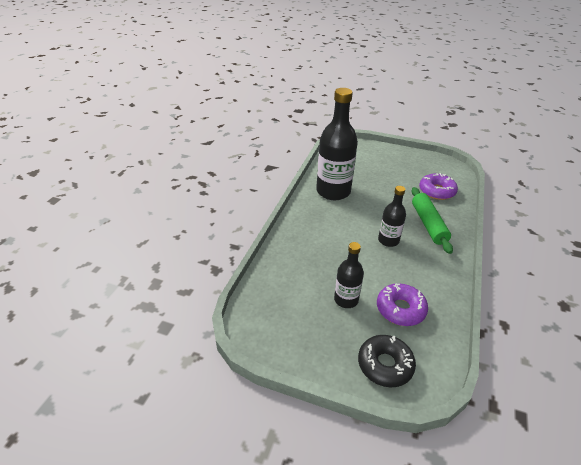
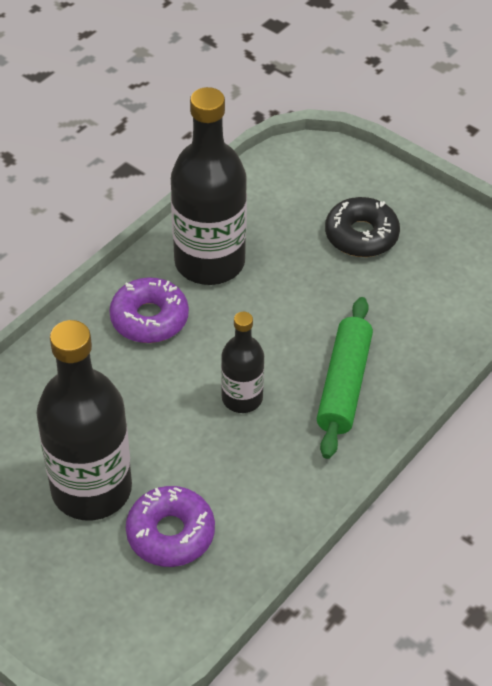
camera: 20 degrees right, 10 degrees up
black bottle [334,242,364,308] -> black bottle [37,320,132,521], size x1.86
black donut [358,335,416,387] -> black donut moved to [325,197,400,257]
purple donut [419,173,458,200] -> purple donut moved to [109,278,189,343]

